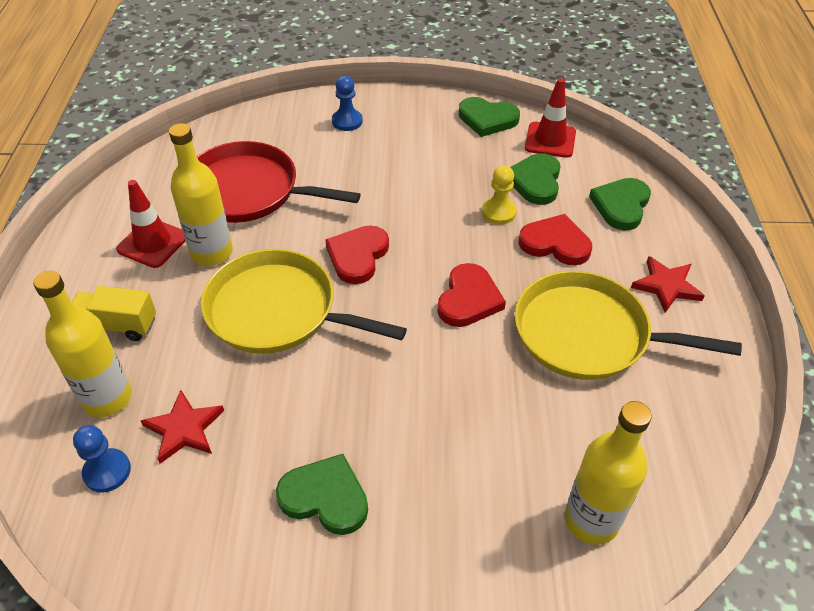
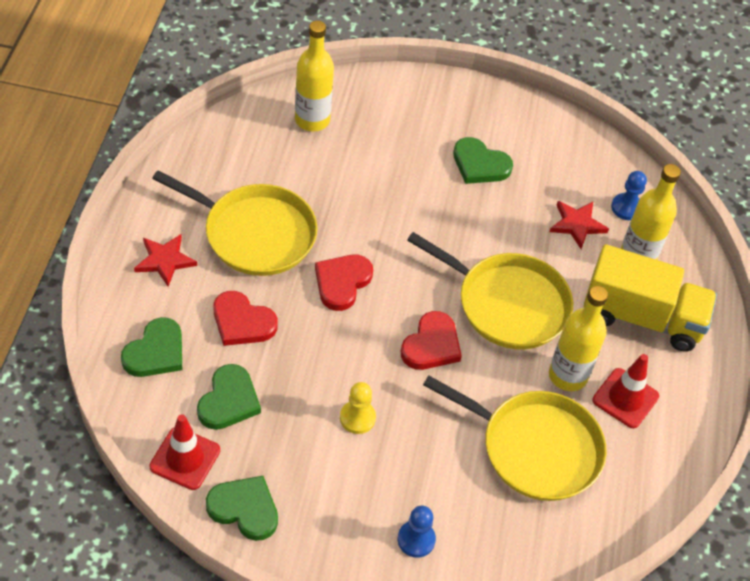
camera: 175 degrees left, 5 degrees up
yellow truck [72,286,156,341] -> yellow truck [584,244,717,352], size x1.84
red pan [197,141,361,223] -> yellow pan [423,376,607,501]
yellow pawn [482,165,517,224] -> yellow pawn moved to [340,382,376,434]

